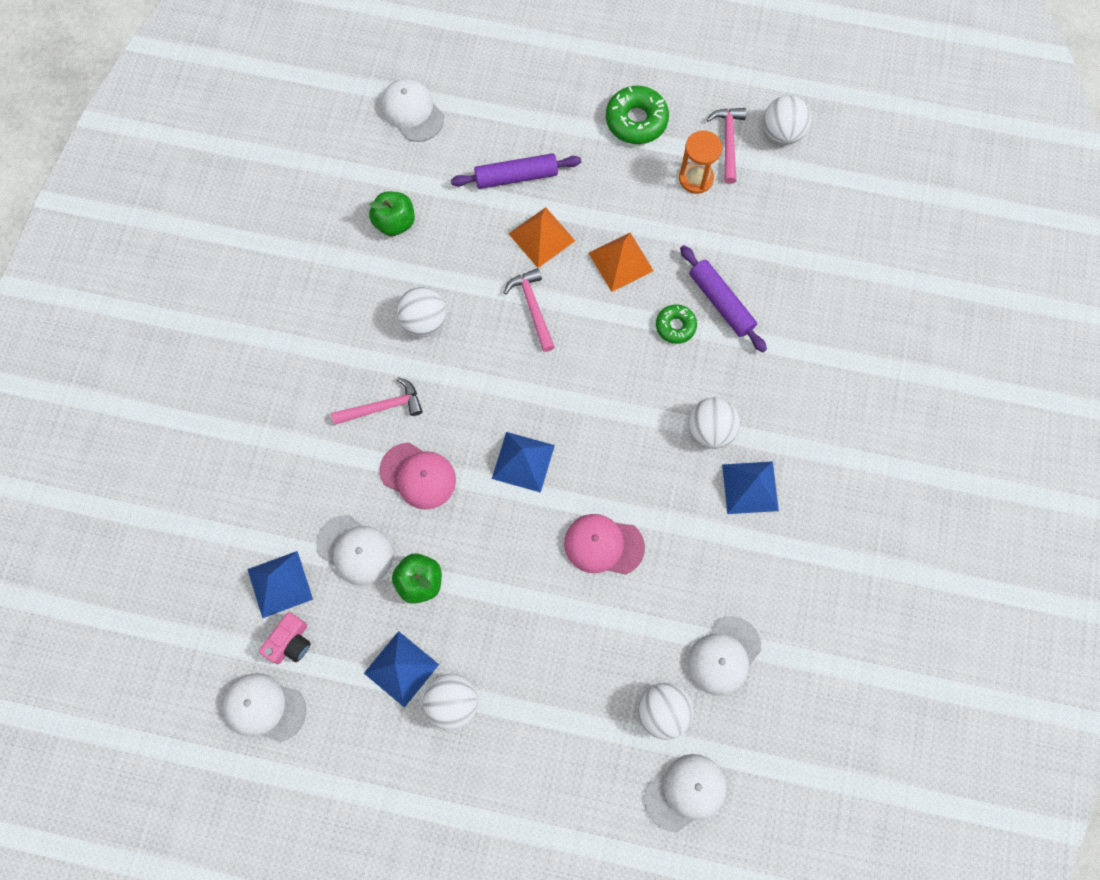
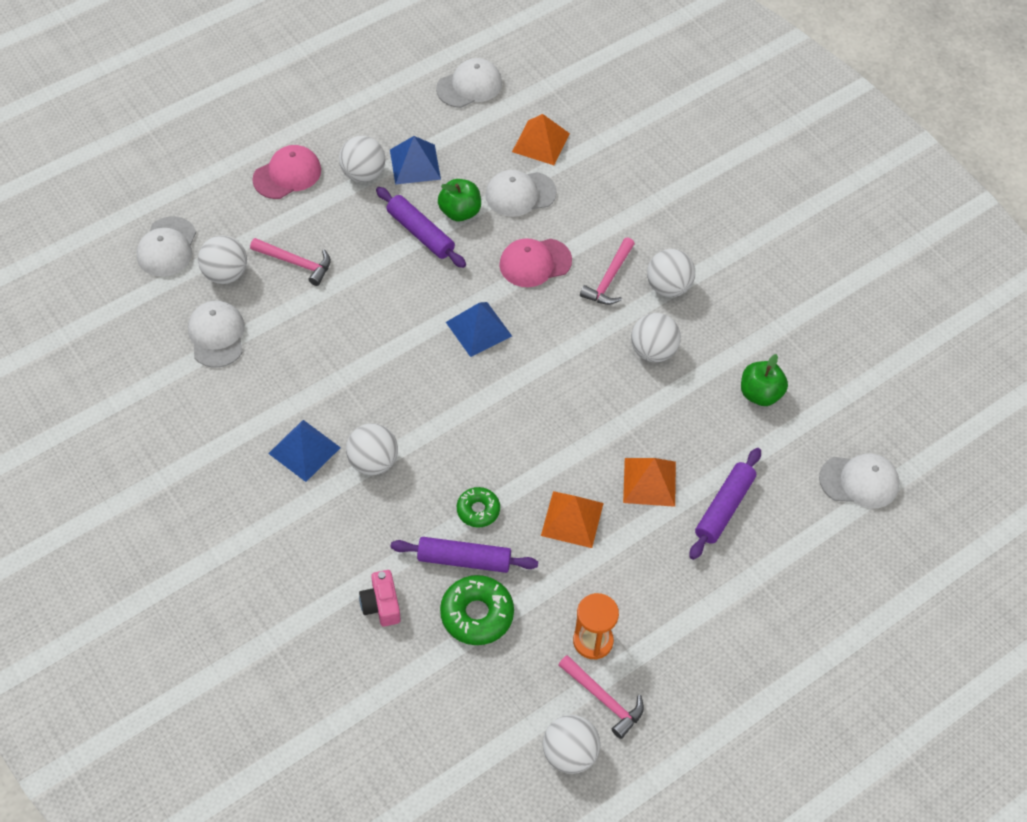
camera: 130 degrees right, 15 degrees down
blue pyramid [247,551,313,618] -> orange pyramid [512,114,570,165]
pink camera [259,612,311,664] -> pink camera moved to [359,570,401,627]
pink hammer [504,268,555,352] -> pink hammer moved to [250,238,331,286]
pink cap [564,514,645,575] -> pink cap moved to [252,145,321,199]
green donut [606,86,669,144] -> green donut moved to [440,575,514,645]
none -> purple rolling pin [376,187,466,268]
none -> white ball [647,249,695,297]

